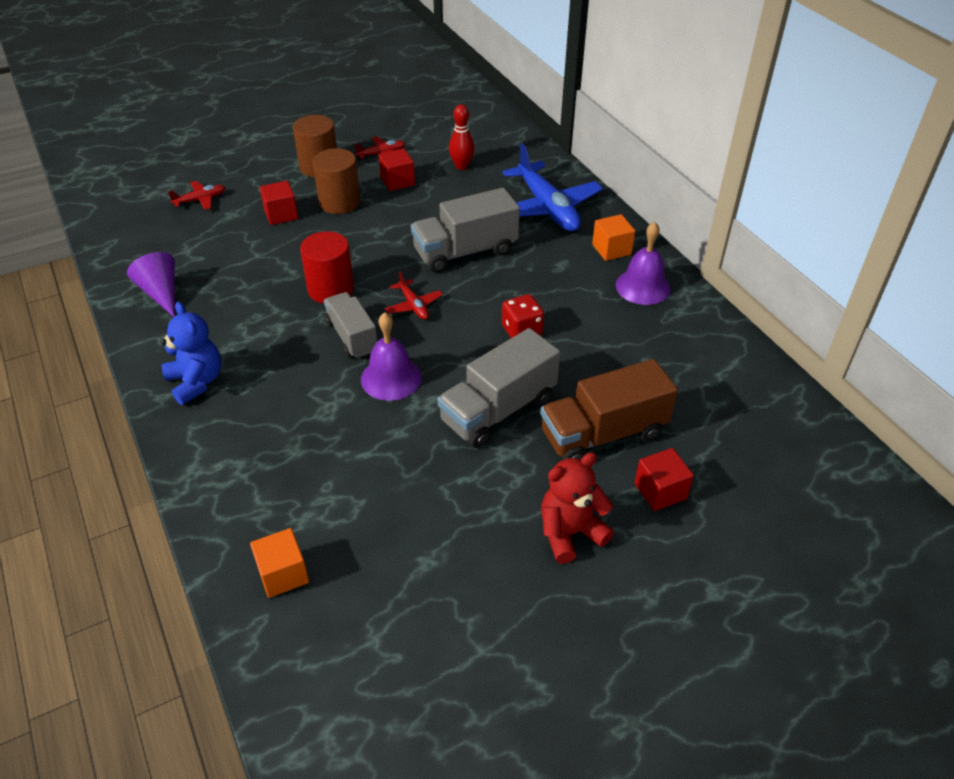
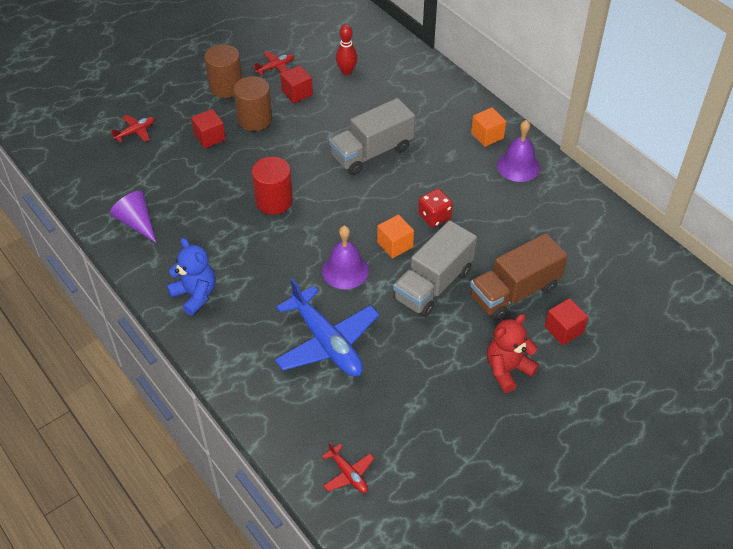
camera: 10 degrees left, 5 degrees up
orange cube [250,528,309,598] -> orange cube moved to [377,215,414,258]
grey truck [324,292,377,358] -> none
red plane [385,271,443,320] -> red plane moved to [322,442,375,493]
blue plane [503,143,603,231] -> blue plane moved to [275,278,379,377]

